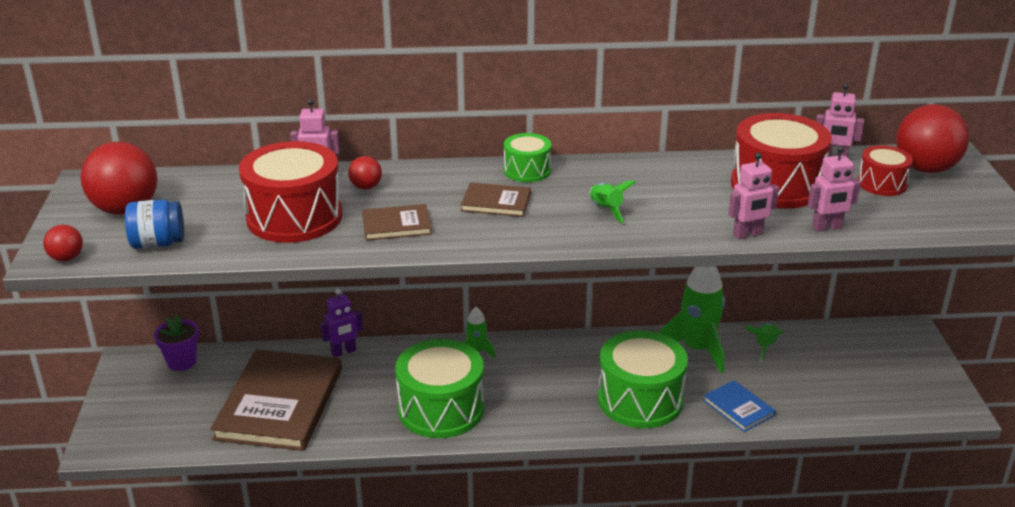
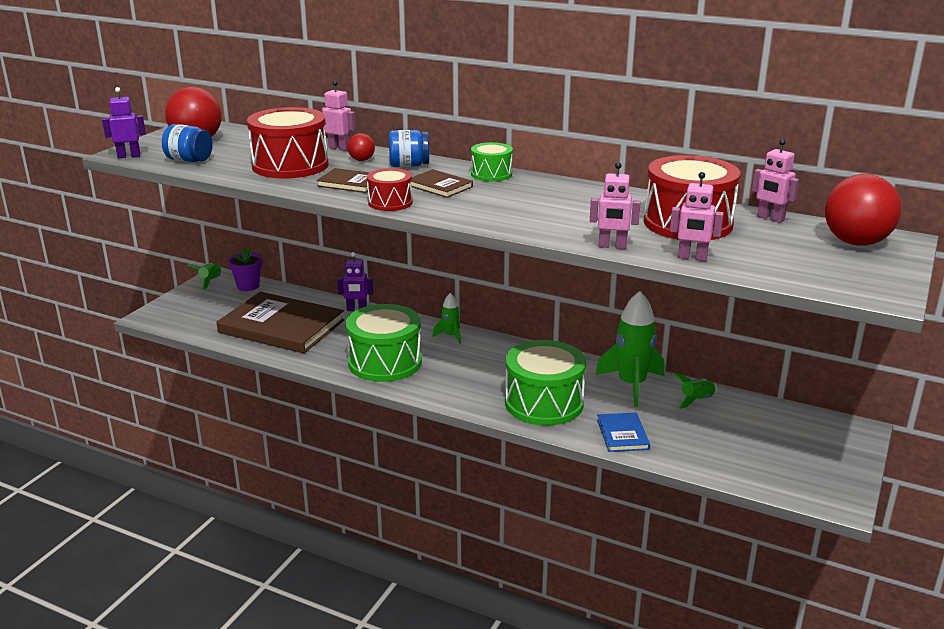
camera: 30 degrees right, 5 degrees down
red ball [43,225,83,261] -> purple robot [102,87,146,158]
brown book [210,349,342,451] -> brown book turned 75 degrees clockwise [216,292,344,353]
green rocket [590,180,636,224] -> green rocket moved to [187,263,222,290]
red drum [858,145,913,196] -> red drum moved to [367,168,413,211]
none -> blue jar [389,130,429,167]

